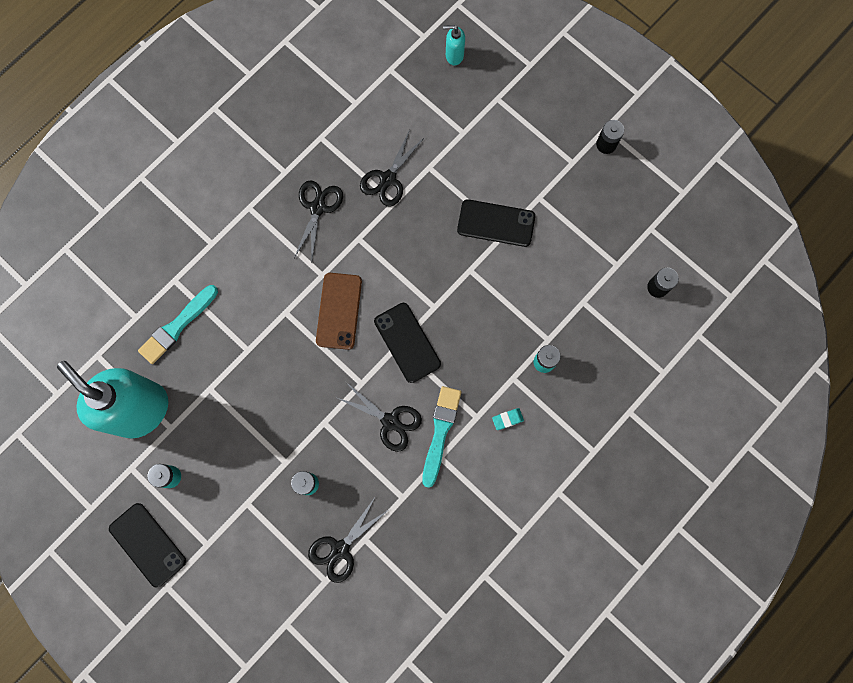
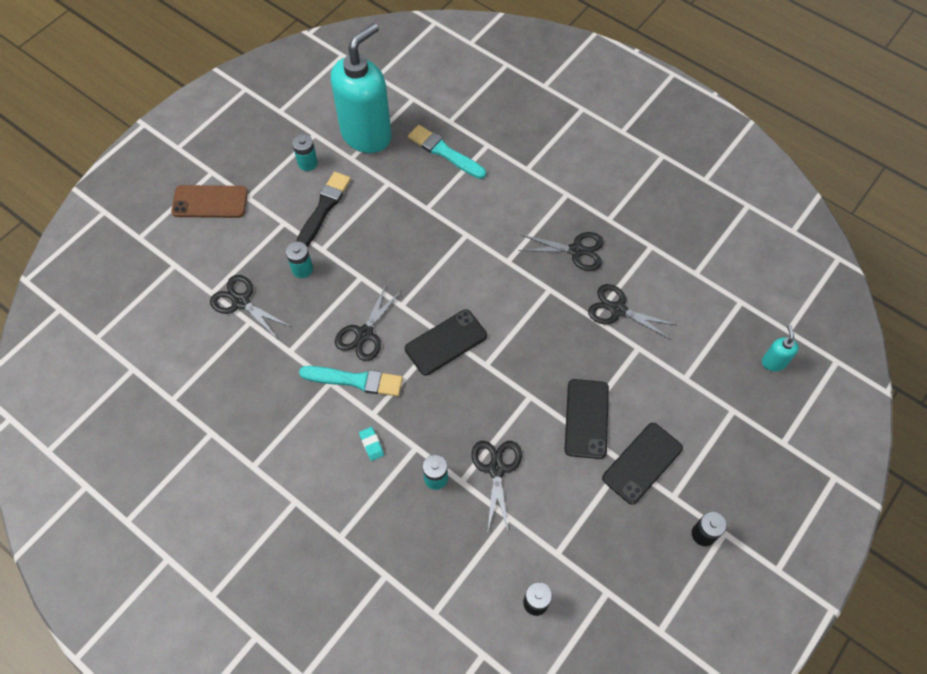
camera: 85 degrees right, 15 degrees down
black phone [109,503,186,588] -> black phone moved to [602,423,683,505]
brown phone [316,273,362,350] -> brown phone moved to [171,185,248,218]
none -> black brush [296,172,351,246]
none -> black scissors [472,441,522,530]

